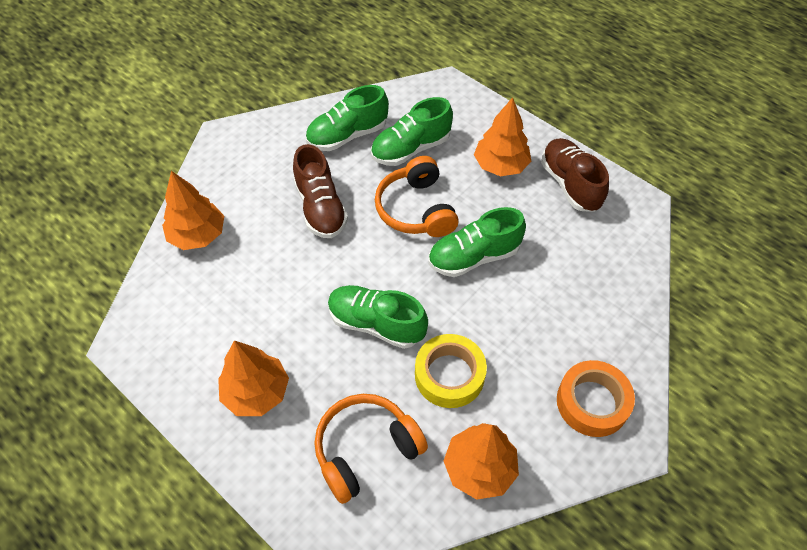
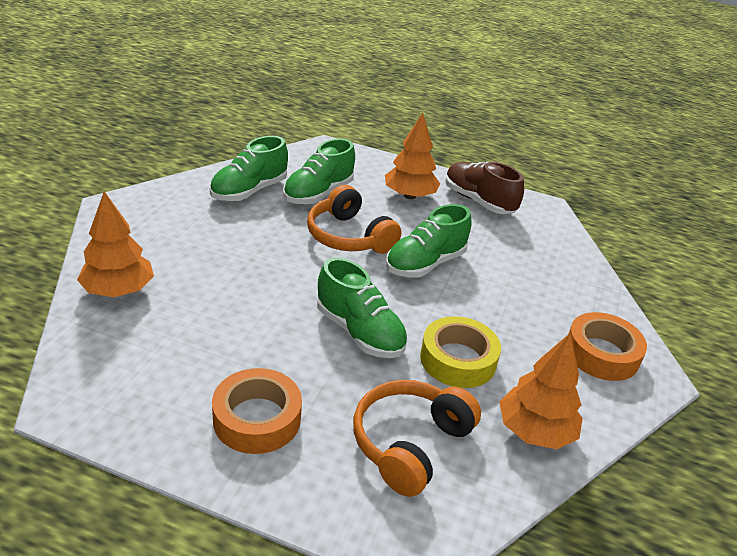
camera: 25 degrees left, 20 degrees down
orange tree [218,341,289,416] -> orange tape [212,368,302,454]
brown shoe [293,144,348,238] -> none
green shoe [328,285,428,349] -> green shoe turned 135 degrees counterclockwise [317,258,408,358]

